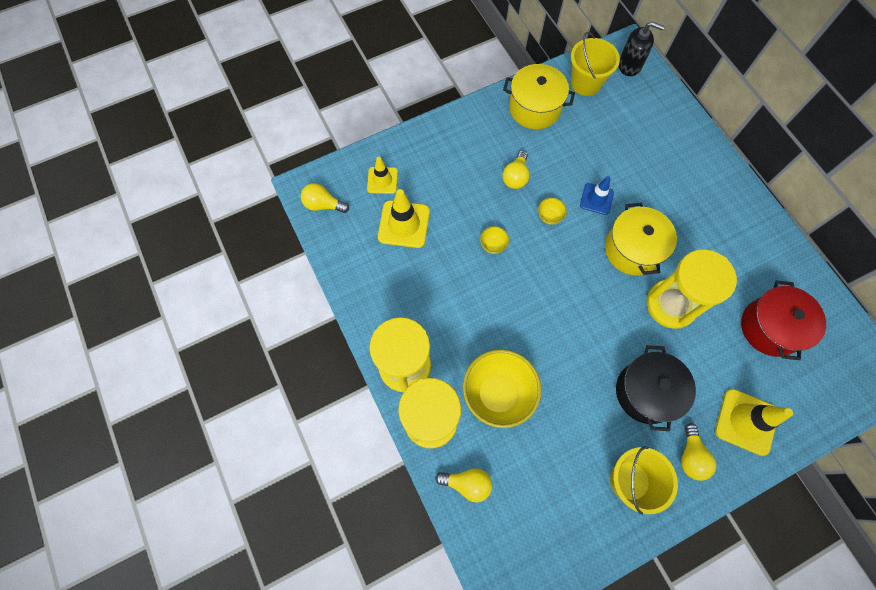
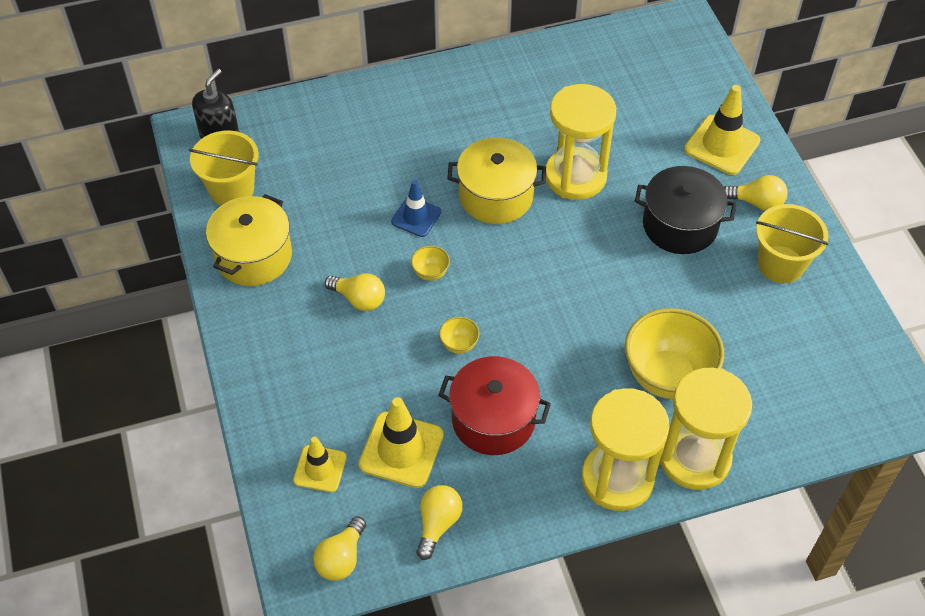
camera: 80 degrees left, 15 degrees down
yellow light bulb [435,468,492,503] -> yellow light bulb moved to [417,485,462,560]
red pot [741,281,826,360] -> red pot moved to [438,356,551,455]

